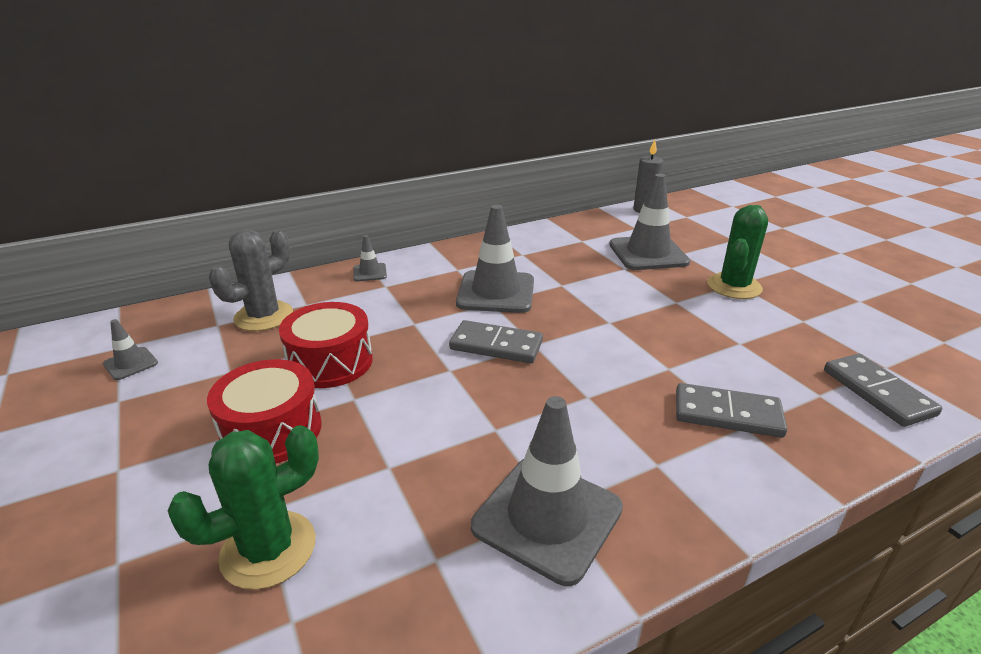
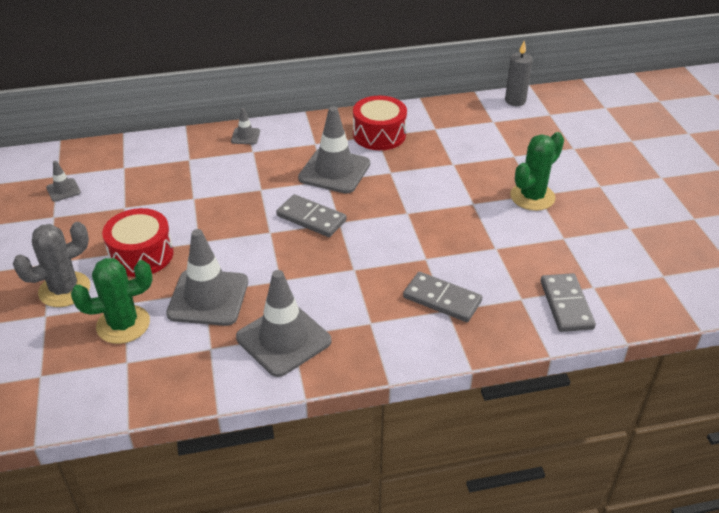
camera: 15 degrees right, 10 degrees up
grey cactus [209,229,293,331] -> grey cactus moved to [13,222,90,307]
red drum [279,302,373,388] -> red drum moved to [353,96,407,150]
grey traffic cone [609,174,690,270] -> grey traffic cone moved to [166,229,248,326]

